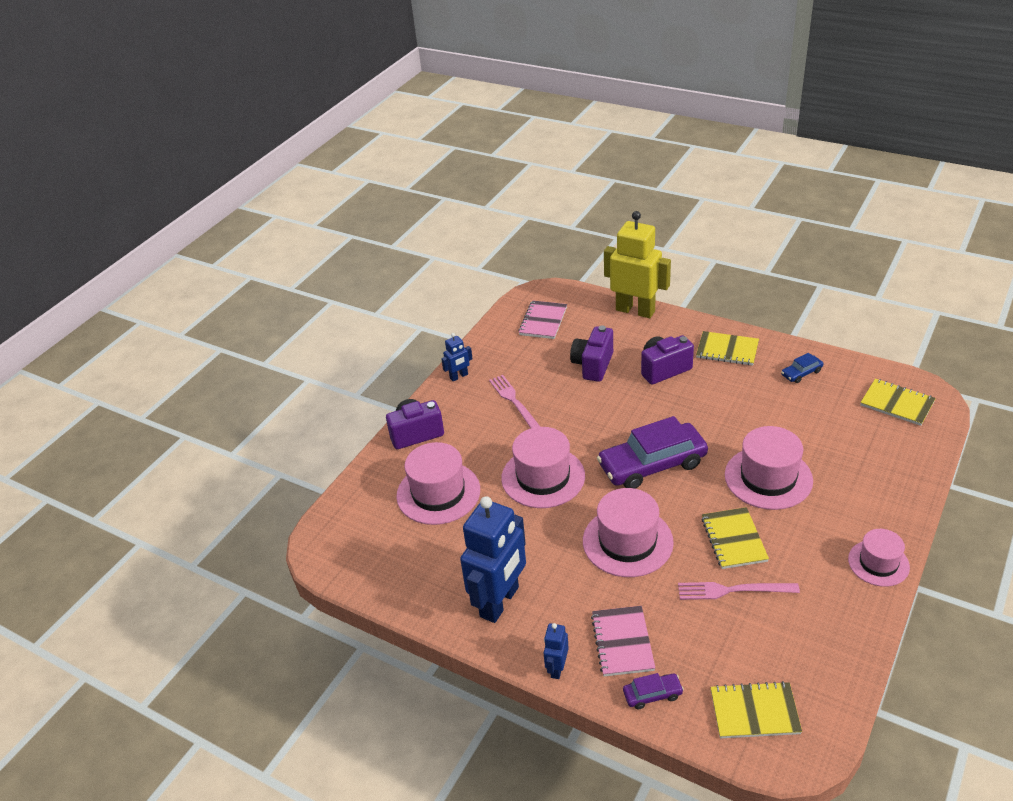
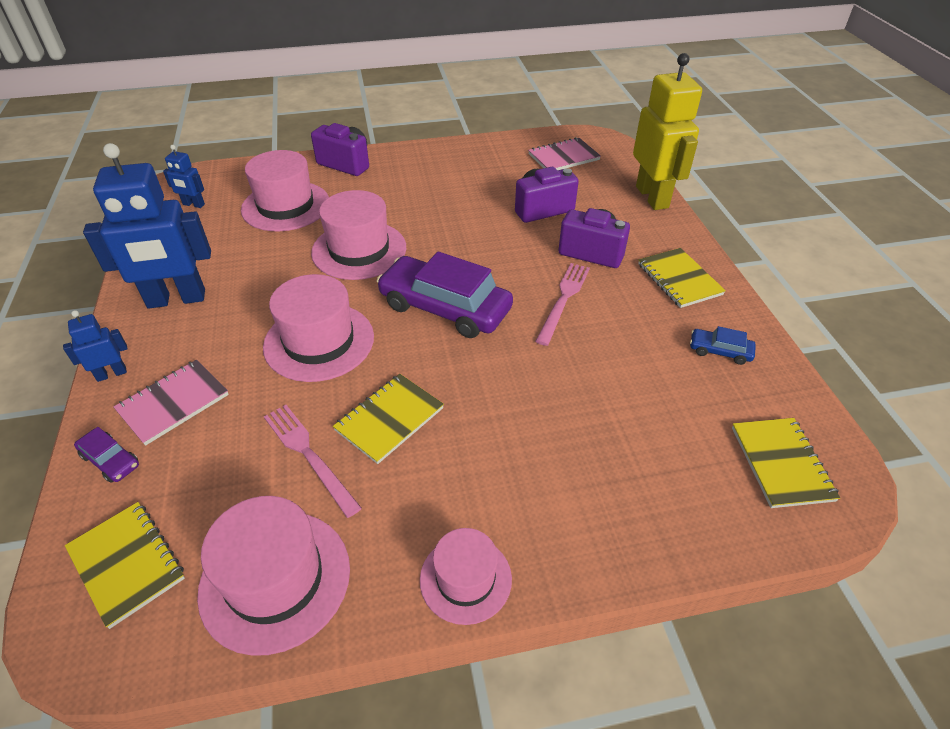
camera: 45 degrees right, 5 degrees up
blue robot [441,333,473,381] -> blue robot moved to [163,145,205,208]
pink fork [489,375,540,428] -> pink fork moved to [535,263,590,346]
pink hat [725,426,813,510] -> pink hat moved to [197,496,350,656]

